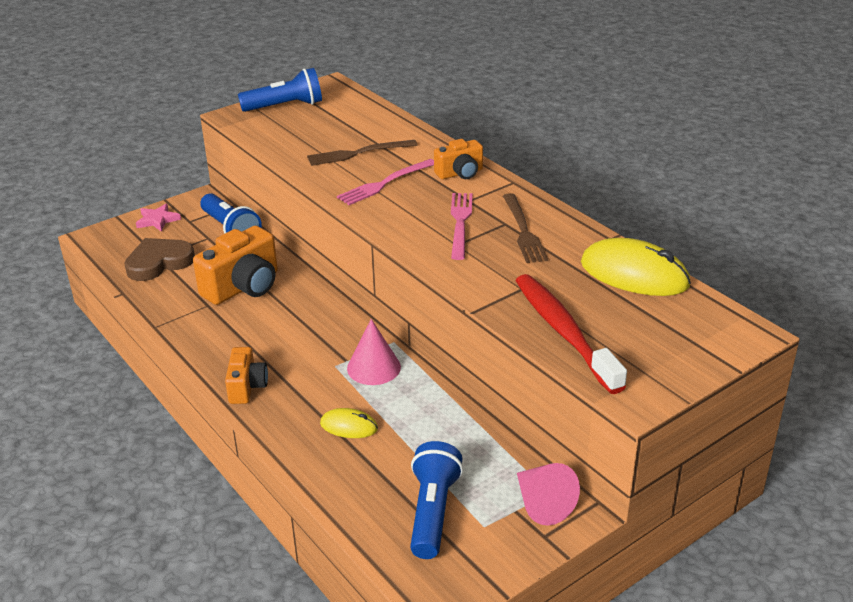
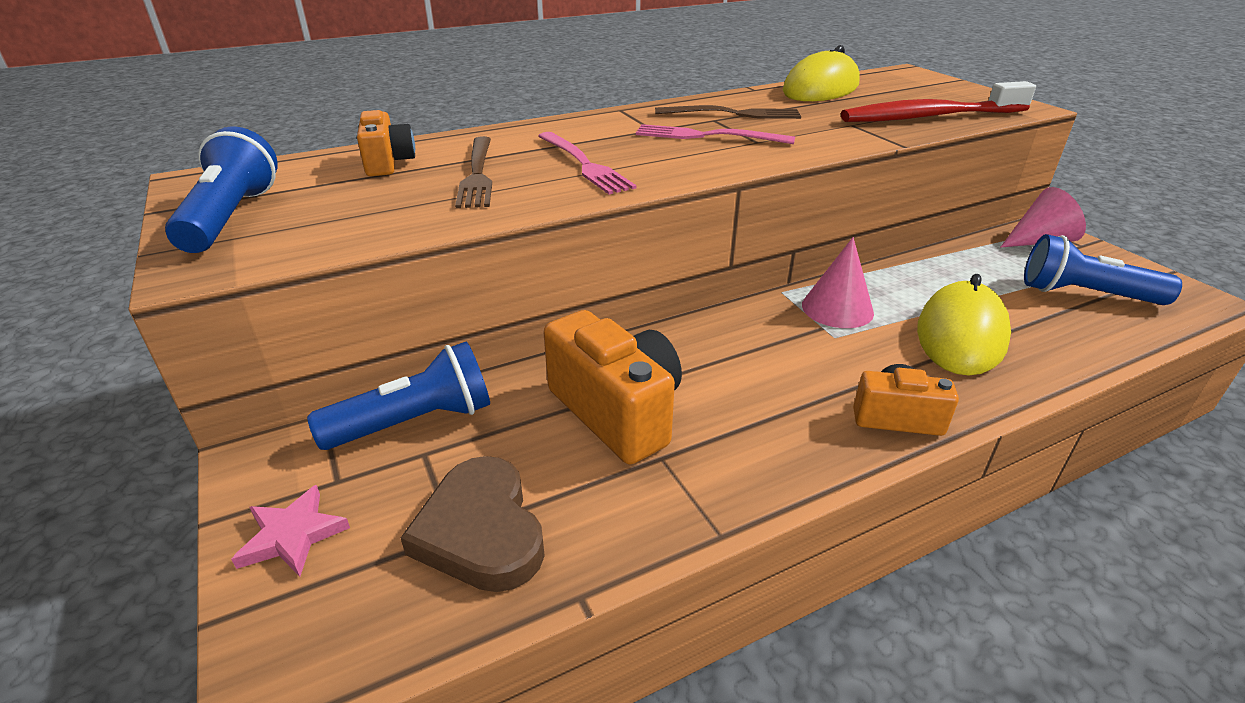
camera: 80 degrees left, 0 degrees up
yellow mouse [320,408,378,438] -> yellow mouse [917,274,1011,375], size x1.93
orange camera [434,139,483,179] -> orange camera moved to [357,110,415,176]

